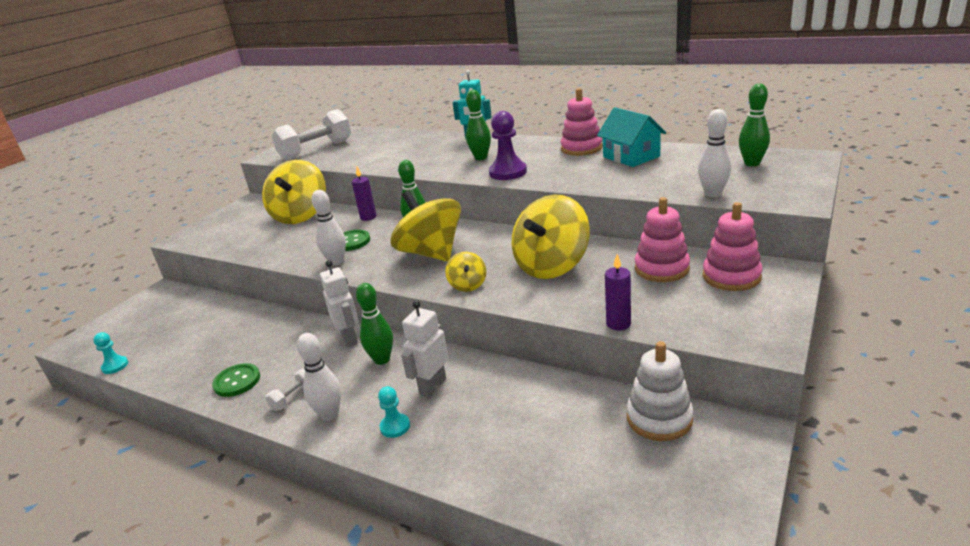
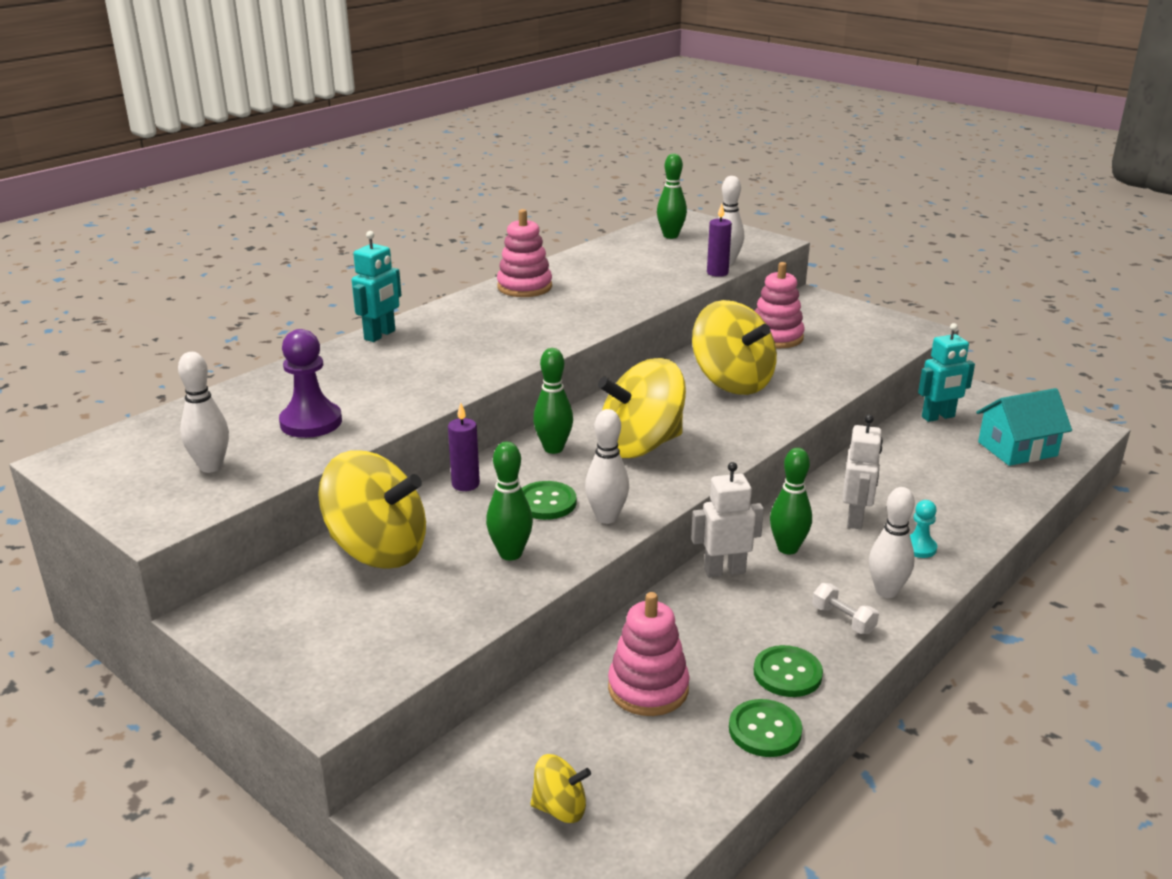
camera: 80 degrees left, 0 degrees up
turquoise pawn [93,332,128,374] -> none
white dumbbell [272,109,351,161] -> white bowling pin [178,352,229,473]
white robot [401,300,449,398] -> white robot turned 120 degrees counterclockwise [843,414,883,529]
yellow spinning top [445,252,486,292] -> yellow spinning top moved to [531,754,591,823]
green bowling pin [466,90,491,160] -> green bowling pin moved to [486,442,533,561]
purple pawn [489,111,527,180] -> purple pawn moved to [279,329,342,438]
turquoise house [597,107,666,167] -> turquoise house moved to [976,388,1072,466]
purple candle [605,254,631,331] -> purple candle moved to [707,204,732,277]
white stacking toy [627,341,694,441] -> turquoise robot [918,323,975,422]
pink stacking toy [702,202,762,291] -> pink stacking toy moved to [608,592,690,716]
none -> green button [729,699,802,757]

